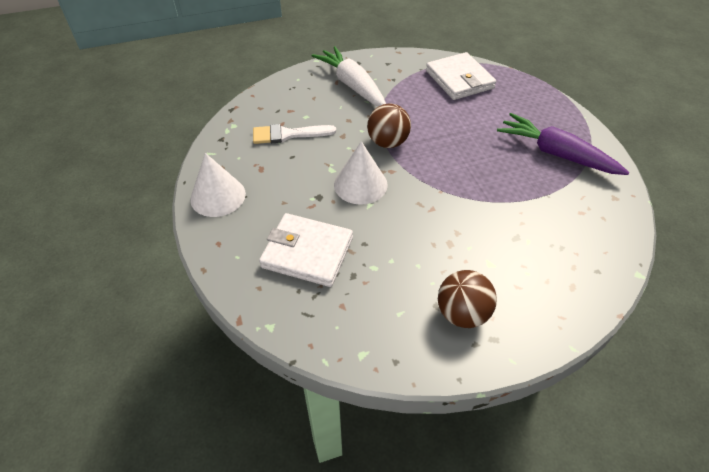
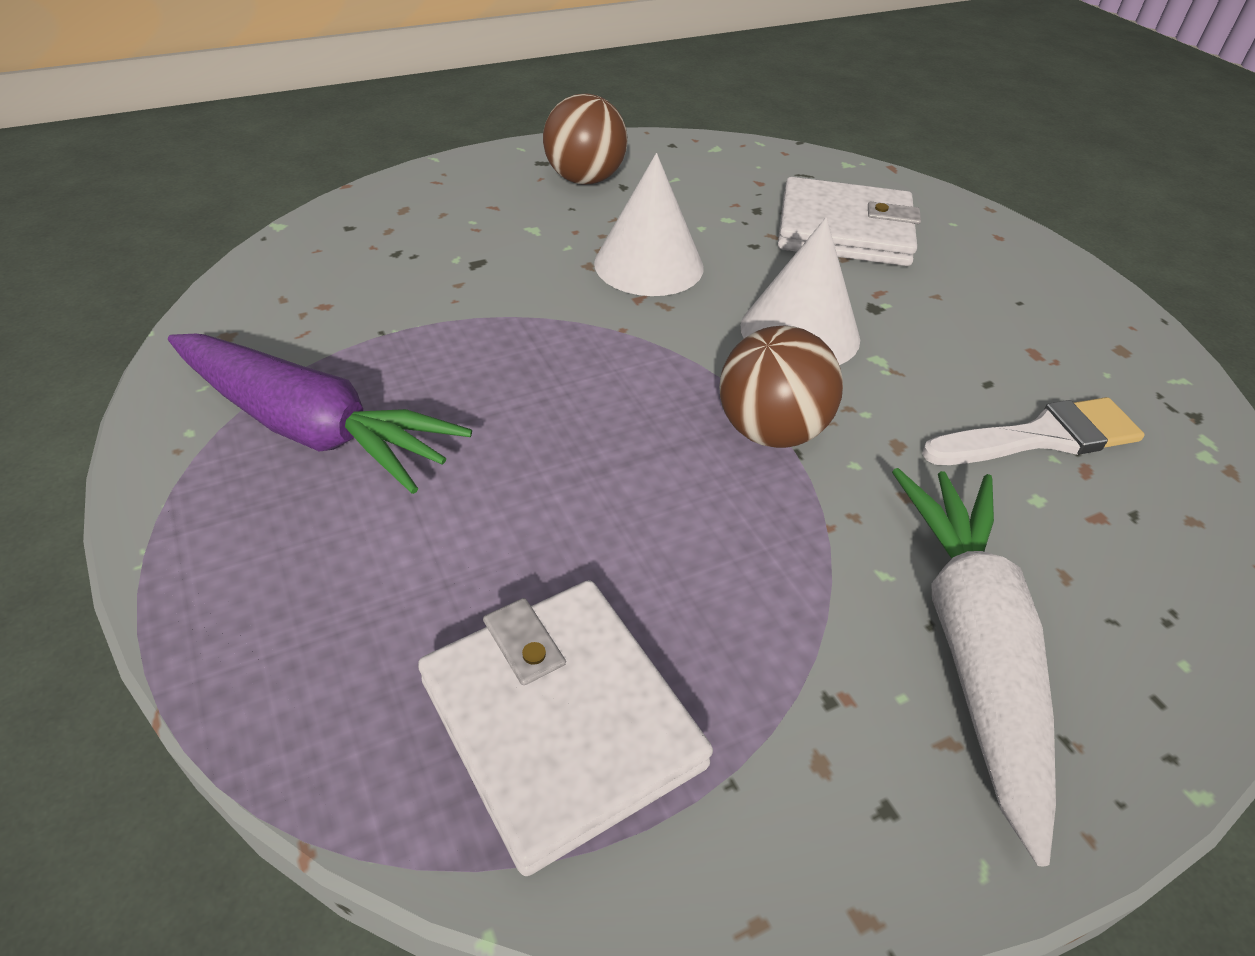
camera: 170 degrees right, 5 degrees down
white cone [190,153,246,217] -> white cone moved to [594,153,704,296]
white carrot [312,46,386,107] -> white carrot turned 135 degrees counterclockwise [892,468,1056,866]

